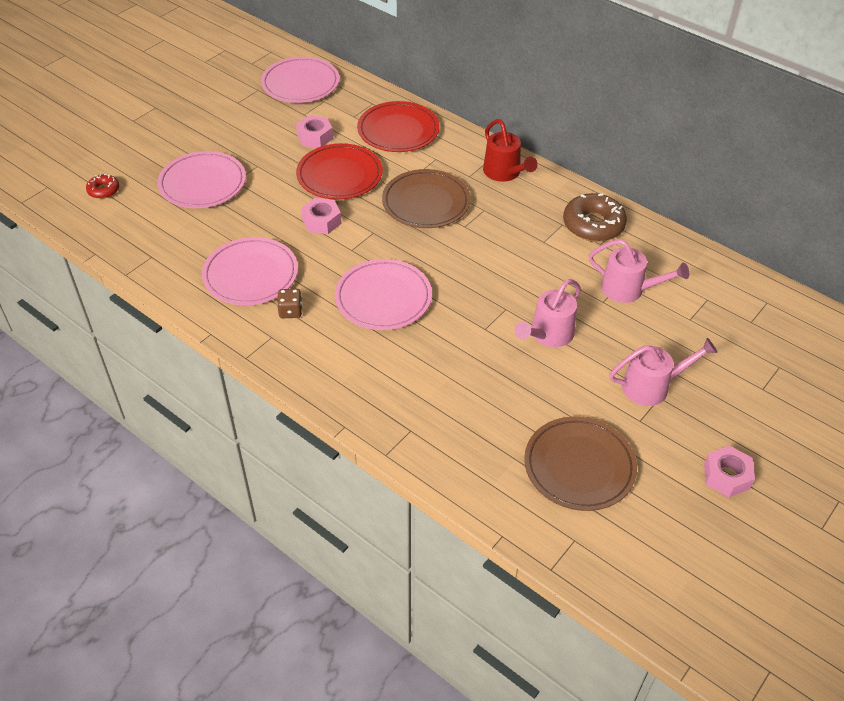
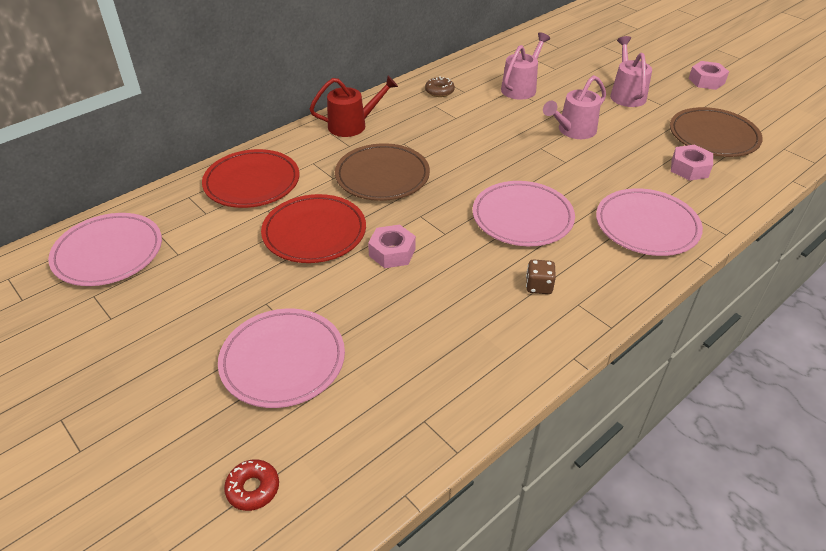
camera: 80 degrees left, 5 degrees down
pink plate [202,237,298,305] -> pink plate moved to [596,188,703,256]
pink nut [296,115,333,148] -> pink nut moved to [671,145,713,181]
pink watering can [515,279,581,347] -> pink watering can turned 90 degrees clockwise [543,75,606,139]
brown donut [563,193,627,242] -> brown donut [425,76,455,97], size x0.53

